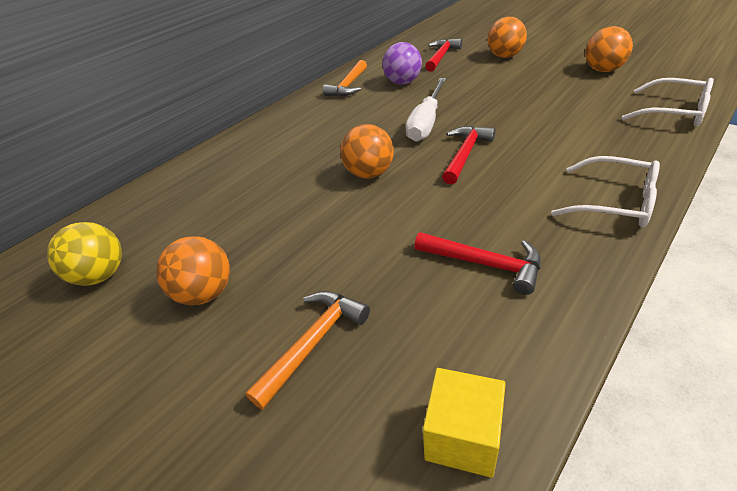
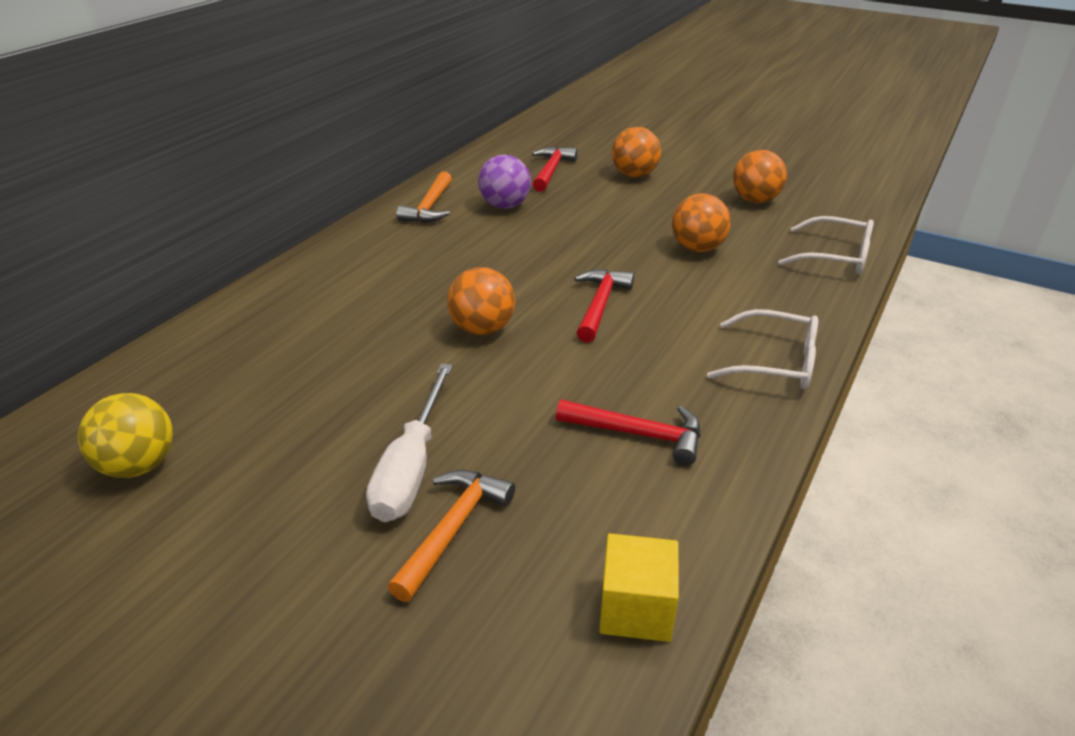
camera: 15 degrees left, 5 degrees down
orange ball [156,236,230,305] -> orange ball moved to [672,193,731,252]
white screwdriver [405,78,446,142] -> white screwdriver moved to [366,364,452,522]

